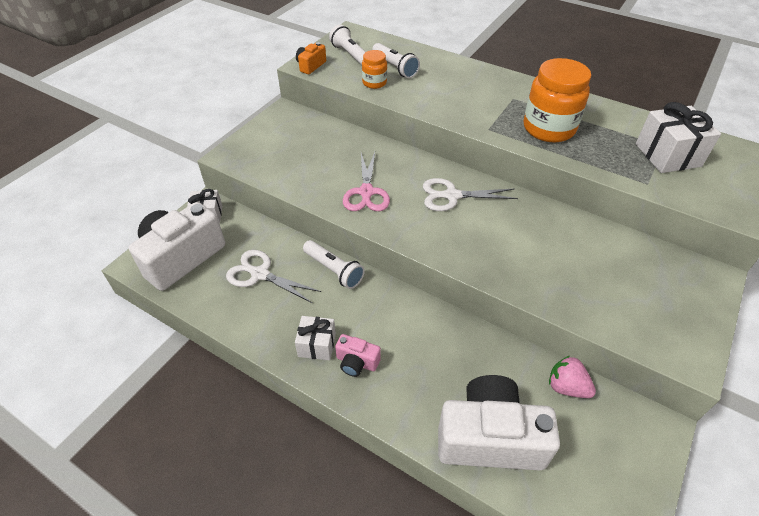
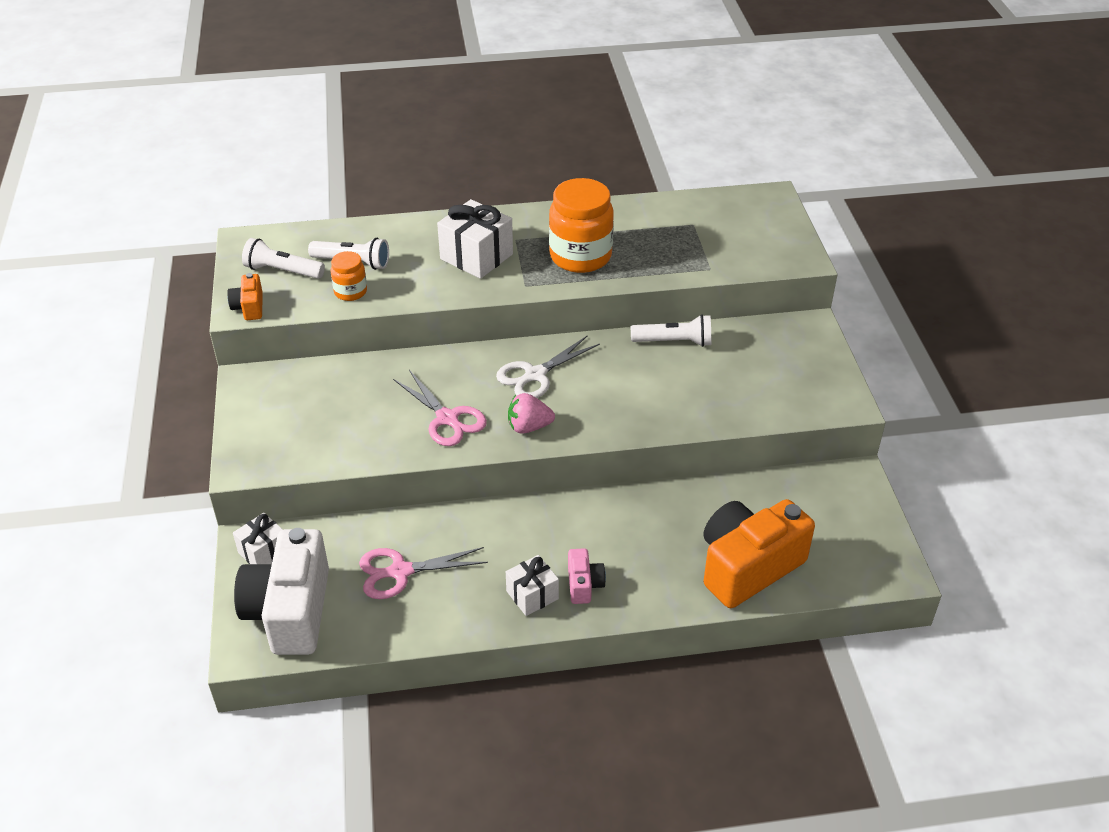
camera: 40 degrees left, 5 degrees down
white scissors [226,250,321,303] -> pink scissors [359,547,488,599]
white flashlight [303,240,365,289] -> white flashlight moved to [631,314,711,347]
pink camera [335,334,381,377] -> pink camera turned 75 degrees counterclockwise [568,548,606,604]
white camera [438,375,560,470] -> orange camera [704,499,815,608]
pink strawberry [549,356,596,398] -> pink strawberry moved to [508,393,555,434]
white gift [636,102,721,173] -> white gift moved to [437,199,513,279]

